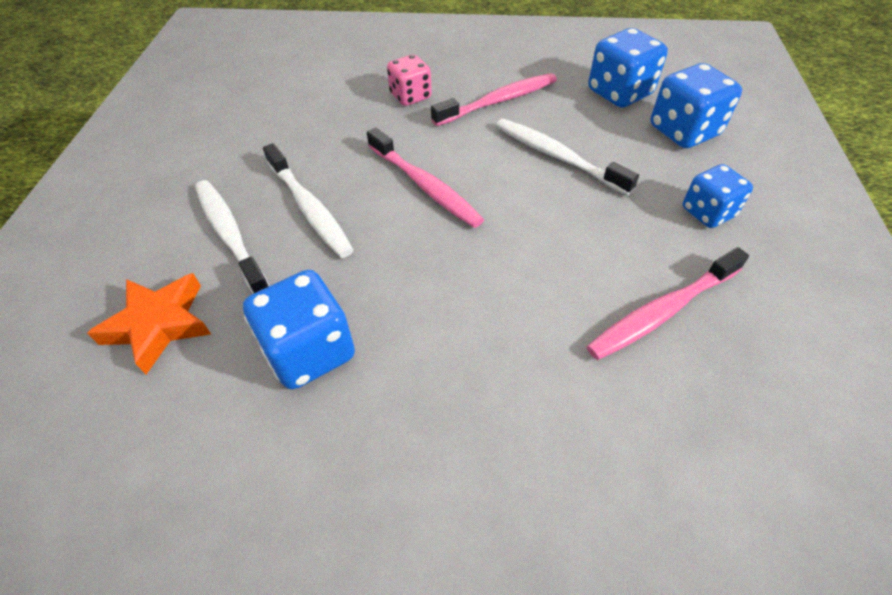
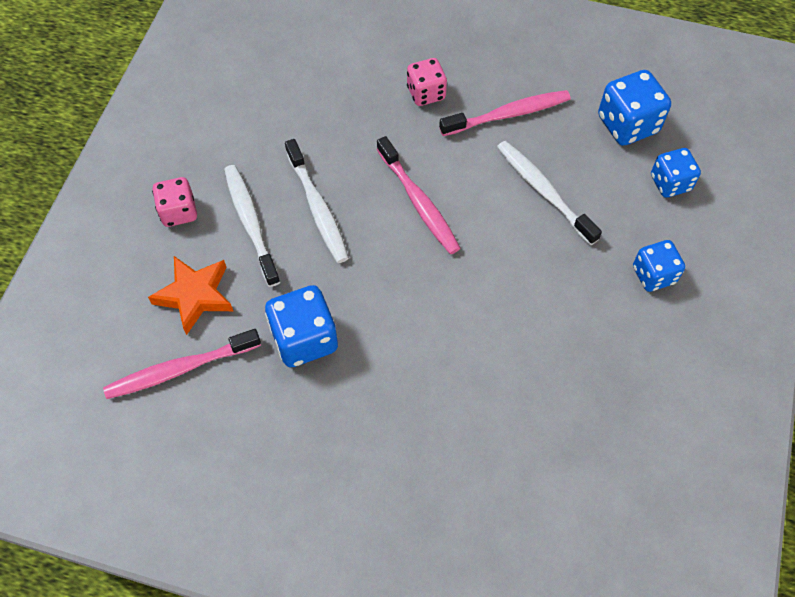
camera: 10 degrees right, 10 degrees up
pink toothbrush [586,247,749,360] -> pink toothbrush moved to [103,329,261,399]
blue dice [650,63,742,148] -> blue dice [651,148,701,198], size x0.66
none -> pink dice [152,177,197,227]

